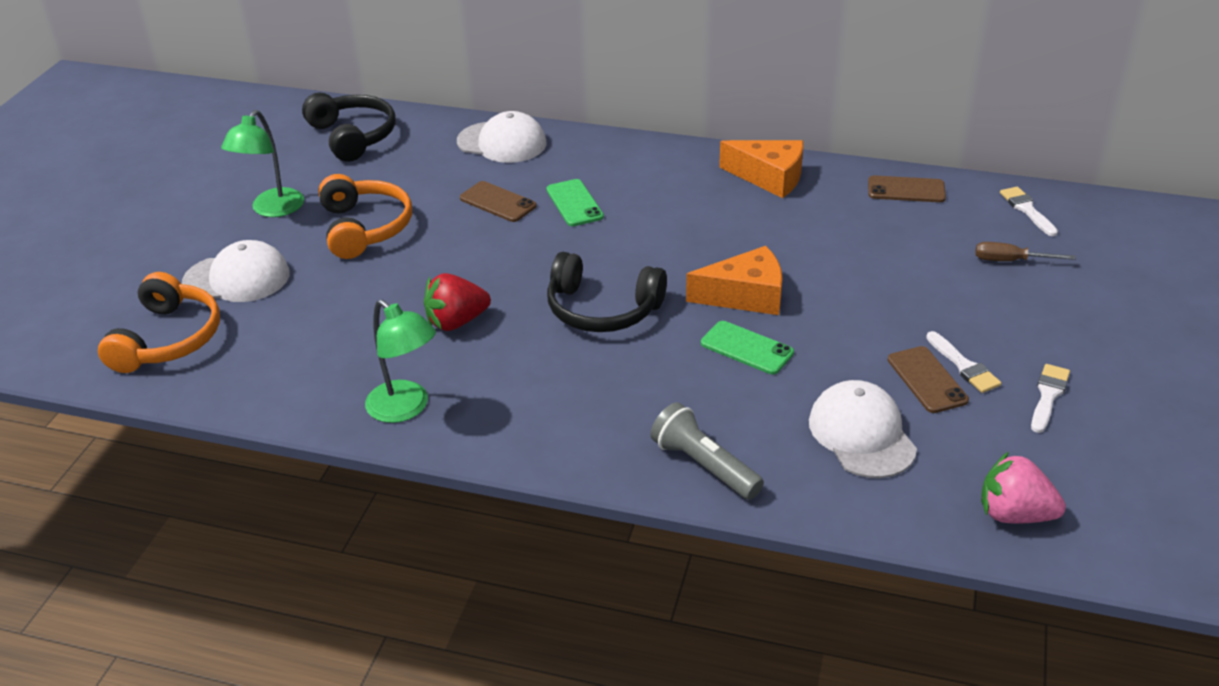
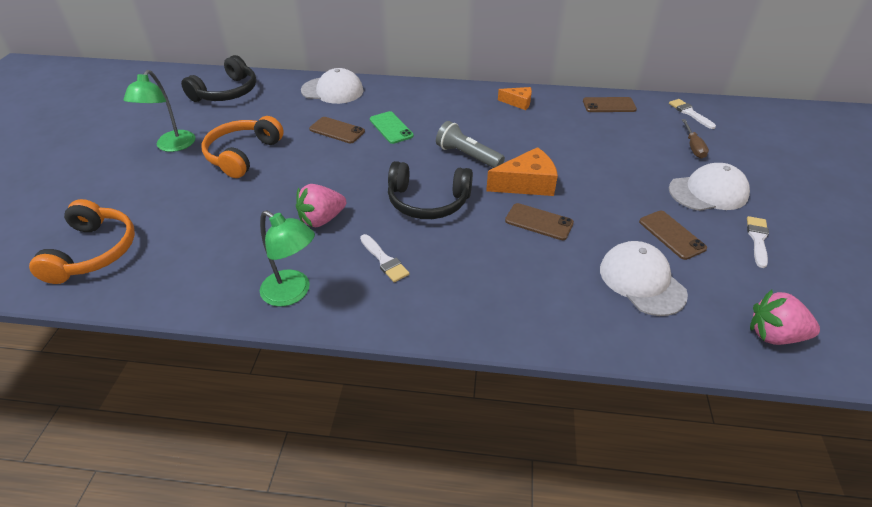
camera: 10 degrees left, 5 degrees up
white cap [182,240,290,302] -> white cap moved to [669,163,750,211]
black headphones [302,93,395,162] -> black headphones turned 75 degrees clockwise [181,55,256,102]
orange headphones [318,174,412,259] -> orange headphones turned 135 degrees counterclockwise [202,116,284,178]
red strawberry [424,273,491,331] -> pink strawberry [296,184,346,227]
grey flashlight [650,402,764,500] -> grey flashlight moved to [436,121,505,168]
green phone [701,321,794,374] -> brown phone [505,203,574,240]
orange cheese [719,140,803,198] -> orange cheese [498,87,532,110], size x0.59
white brush [926,331,1002,393] -> white brush moved to [360,234,410,282]
brown screwdriver [975,242,1076,261] -> brown screwdriver turned 90 degrees counterclockwise [682,119,709,159]

